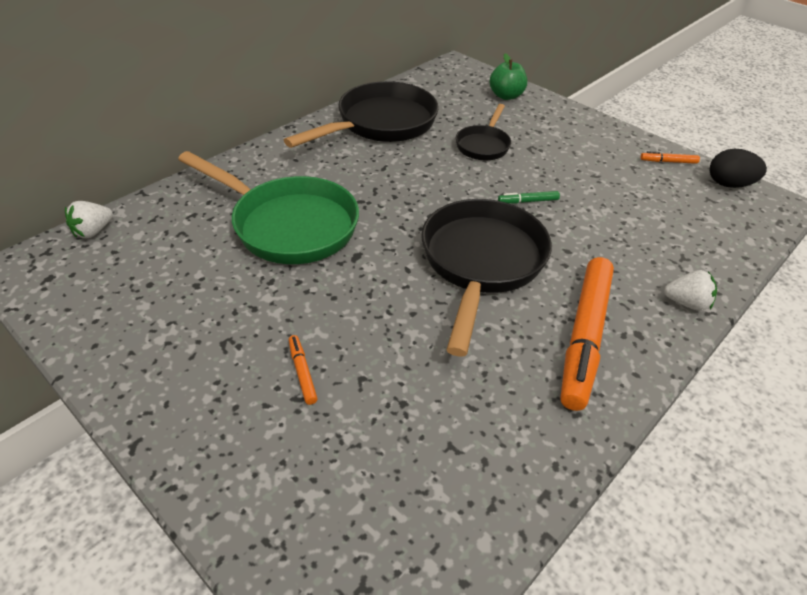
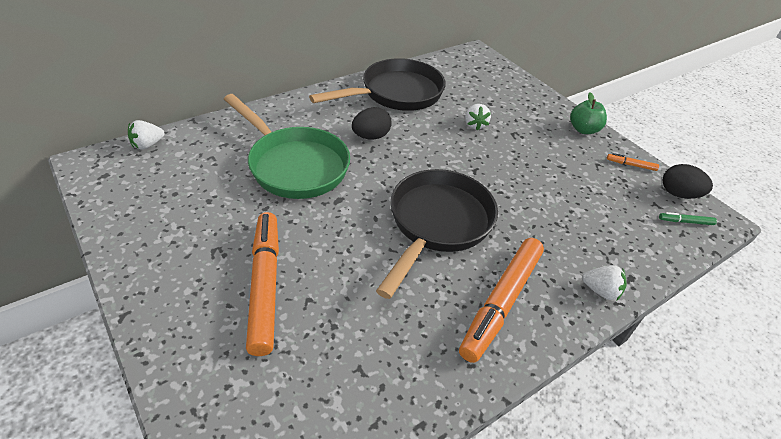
camera: 10 degrees right, 0 degrees up
orange marker [289,335,318,405] -> orange marker [246,212,279,356], size x2.48
black pan [456,104,511,160] -> white strawberry [465,104,491,131]
green apple [490,53,527,100] -> green apple moved to [570,92,607,134]
green marker [498,191,560,203] -> green marker moved to [659,212,717,225]
none -> black egg [352,107,392,140]

